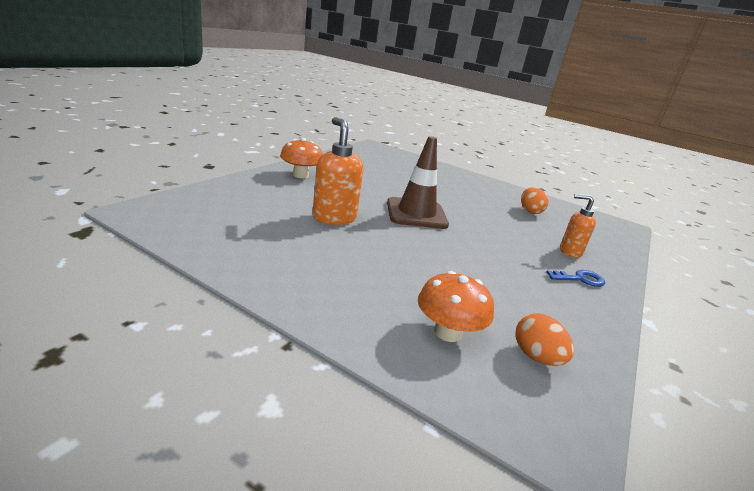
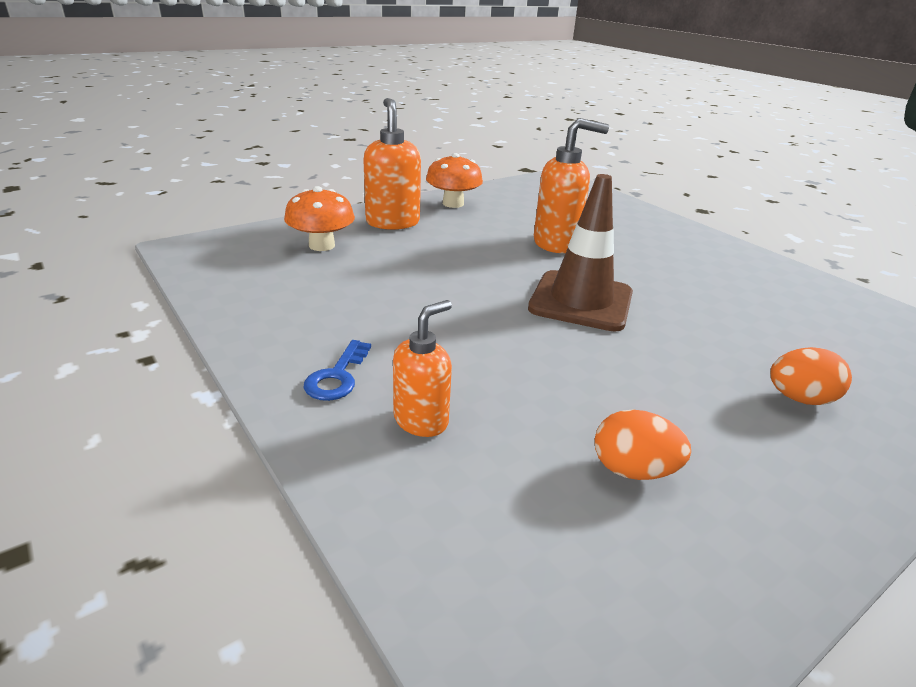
camera: 115 degrees right, 5 degrees up
orange mushroom [280,138,323,178] -> orange mushroom moved to [426,153,483,208]
orange egg [516,313,574,366] -> orange egg moved to [770,347,852,405]
none -> orange soap dispenser [363,98,421,230]

